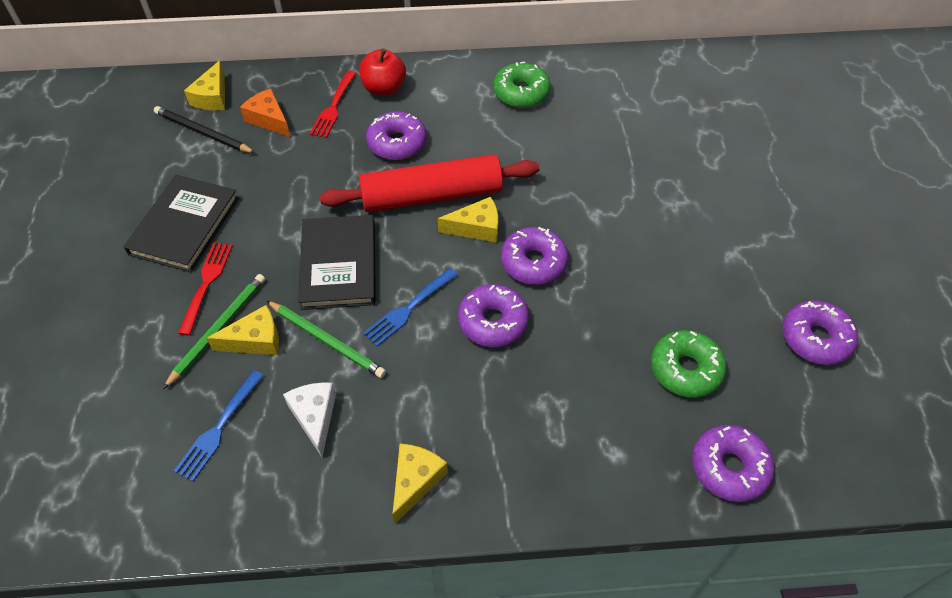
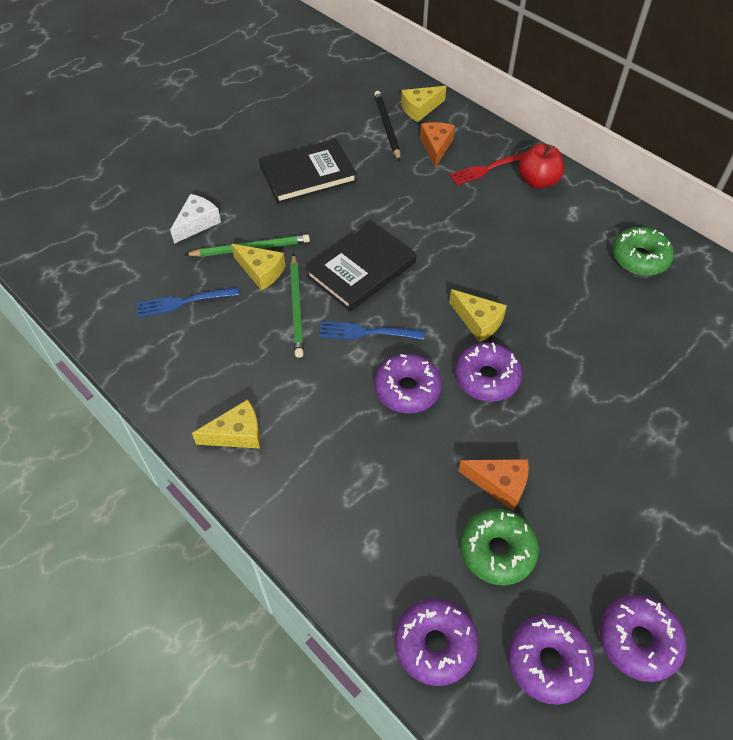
camera: 50 degrees right, 0 degrees up
red fork [178,242,232,336] -> none
white cheese [283,382,336,457] -> white cheese moved to [170,194,221,244]
red rolling pin [320,154,539,212] -> none
purple donut [366,111,427,160] -> purple donut moved to [508,615,595,705]
none -> orange cheese [458,459,529,511]

